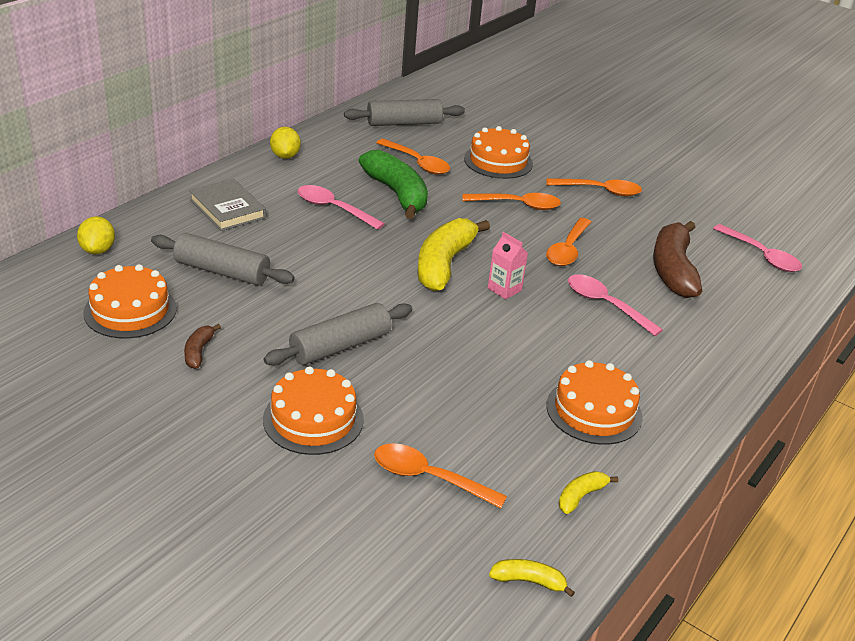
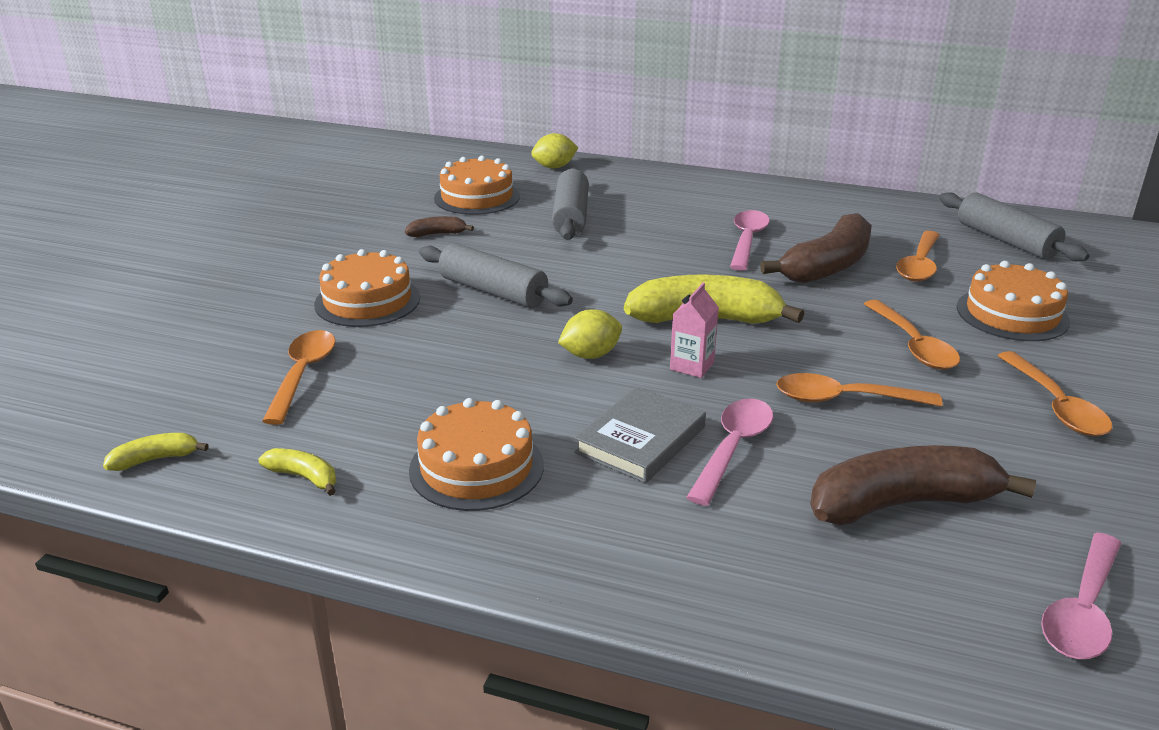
camera: 75 degrees right, 5 degrees down
grey book [189,179,266,231] -> grey book moved to [575,386,706,483]
yellow lemon [270,127,301,159] -> yellow lemon moved to [558,309,622,359]
green banana [359,150,428,219] -> brown banana [760,213,872,283]
yellow banana [489,559,575,597] -> yellow banana turned 105 degrees counterclockwise [103,433,209,471]

